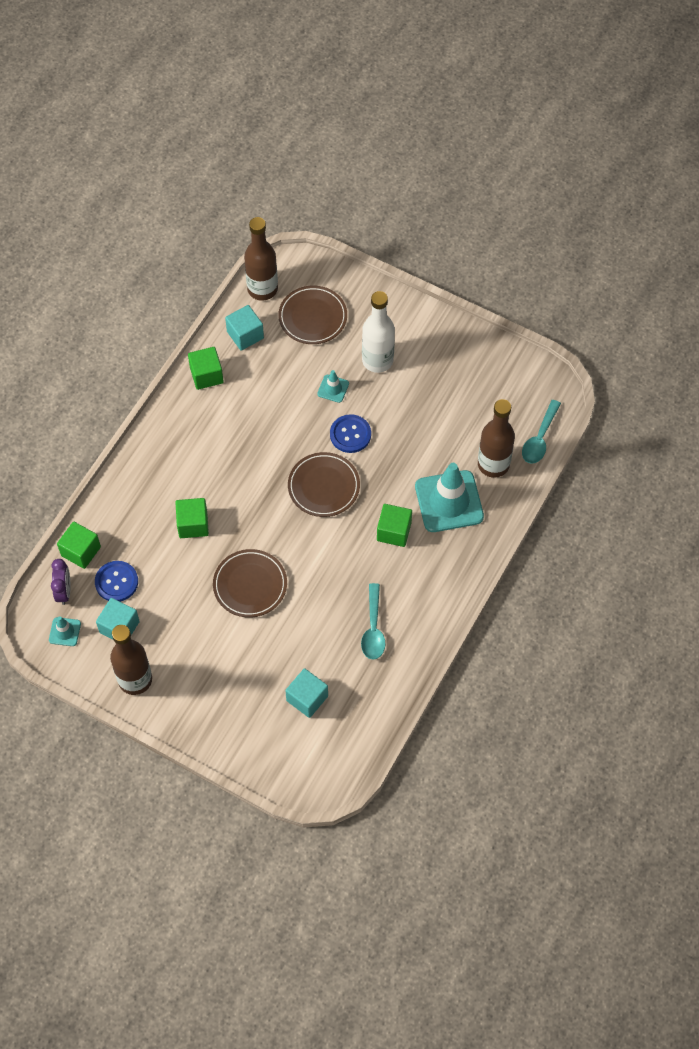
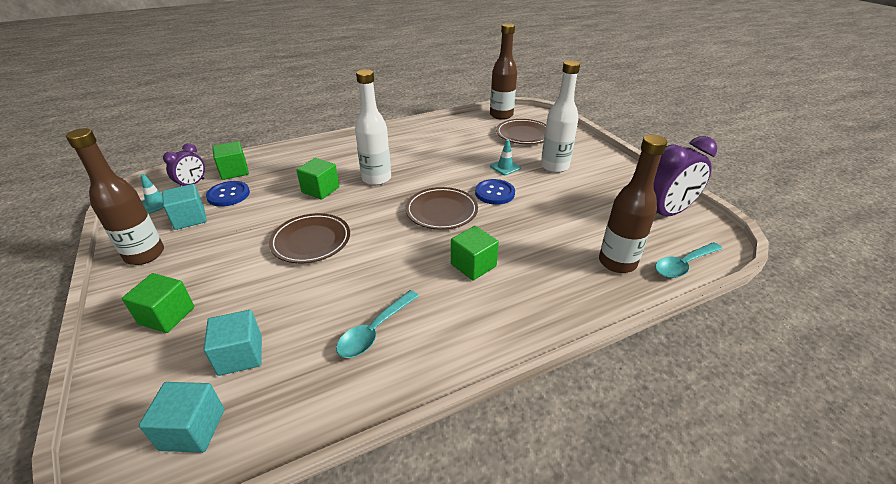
camera: 35 degrees right, 25 degrees down
green cube [188,347,224,390] -> green cube moved to [122,273,195,333]
turquoise cube [225,305,264,351] -> turquoise cube moved to [139,382,224,453]
turquoise traffic cone [415,463,484,532] -> none
none -> white bottle [355,69,391,185]
none -> purple clock [653,136,717,216]

